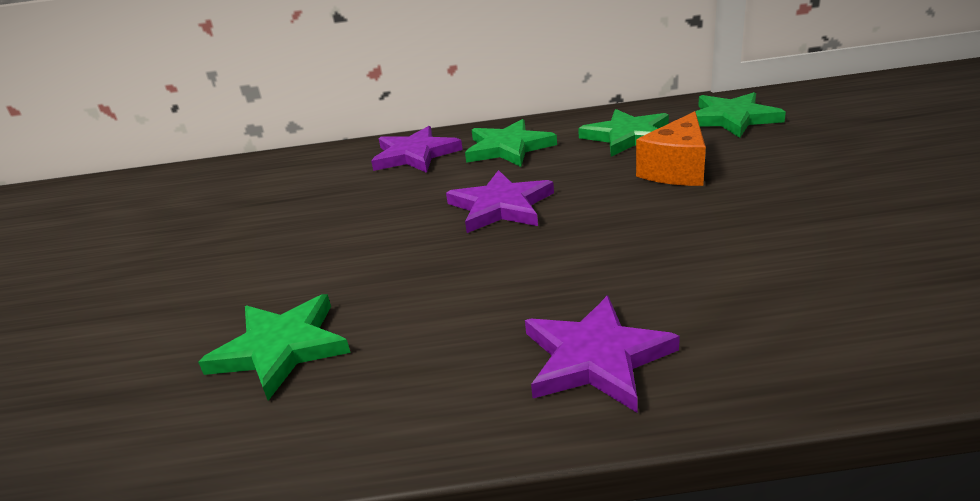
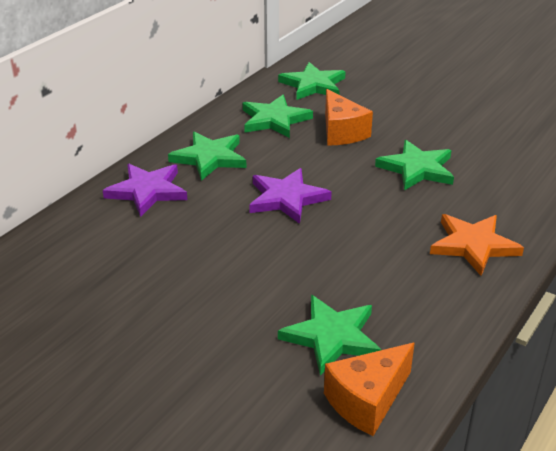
camera: 55 degrees left, 5 degrees up
purple star [525,295,680,413] -> orange star [430,214,524,276]
none -> orange cheese [324,343,415,436]
none -> green star [375,140,454,191]

